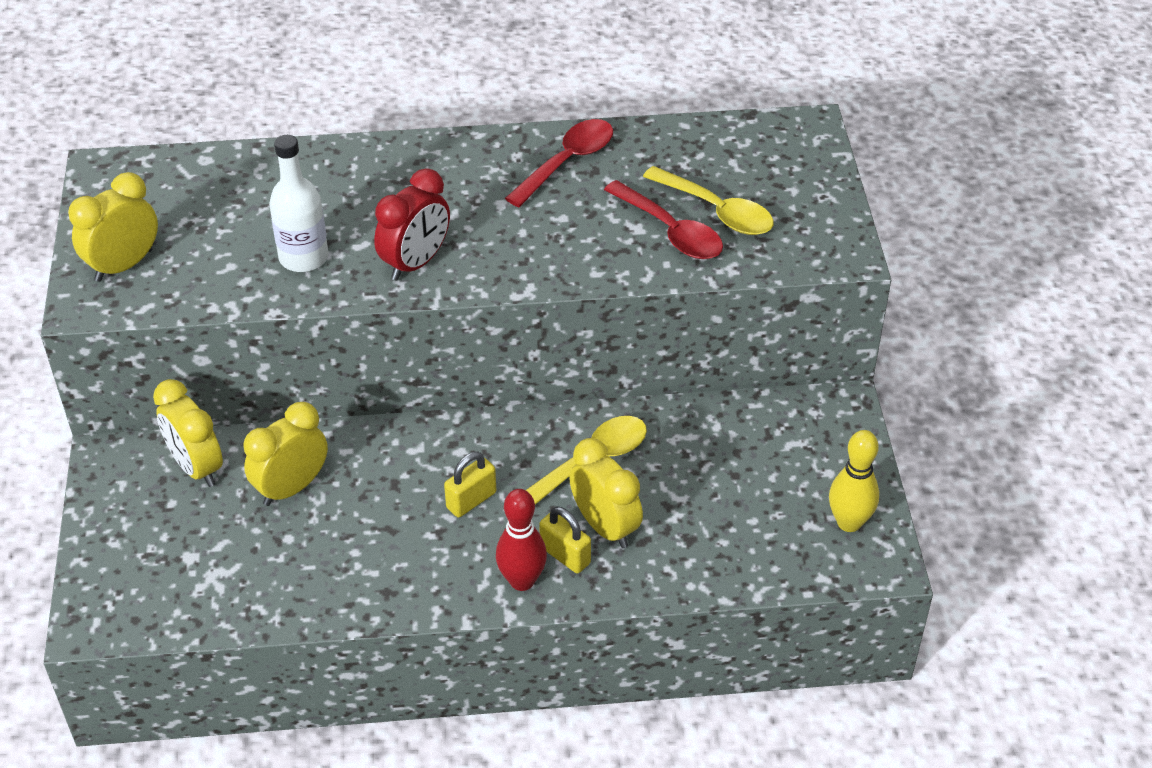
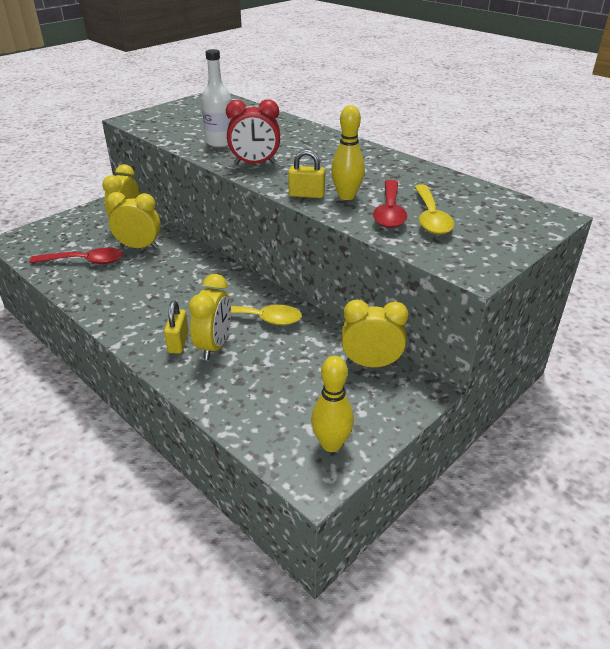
camera: 50 degrees right, 10 degrees down
yellow clock [68,172,158,282] -> yellow clock moved to [341,299,408,367]
yellow padlock [444,452,496,517] -> yellow padlock moved to [288,150,325,198]
red bowling pin [496,489,547,591] -> none
red spoon [505,119,613,207] -> red spoon moved to [29,248,123,264]
none -> yellow bowling pin [331,105,365,200]

